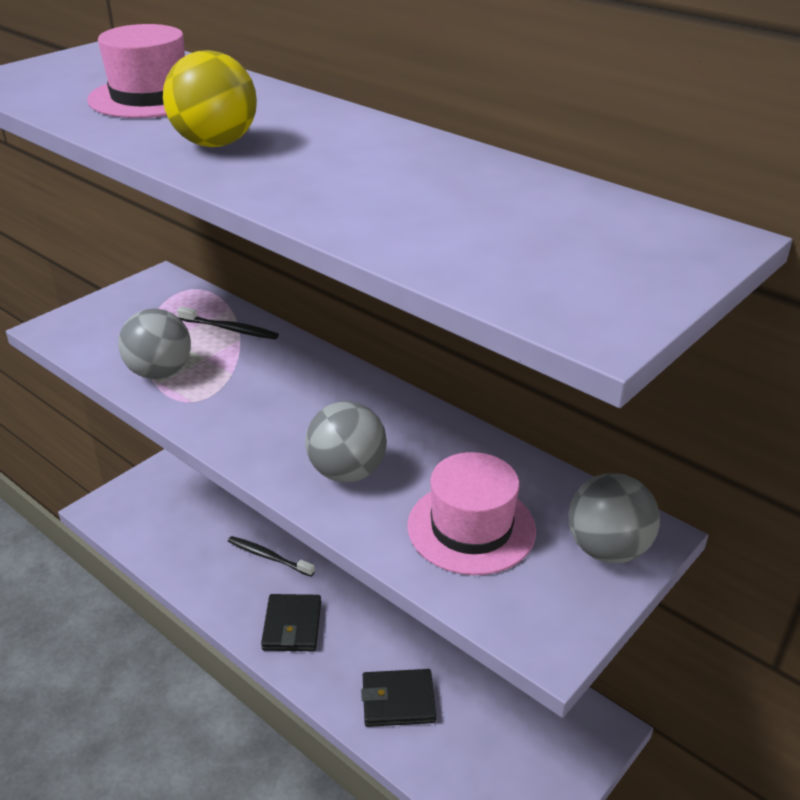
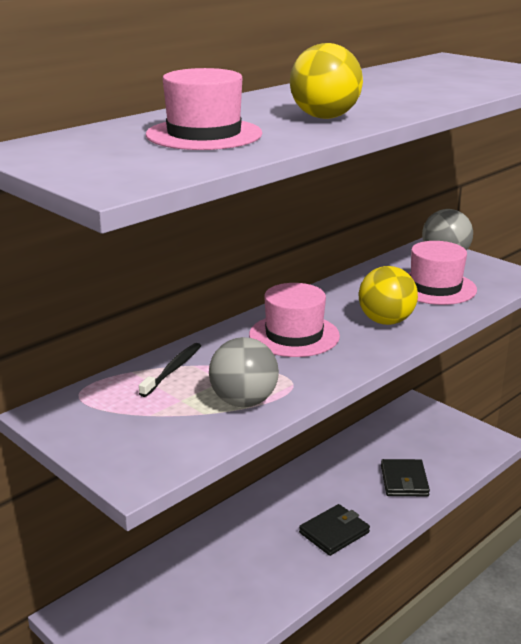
camera: 85 degrees left, 10 degrees down
black toothbrush [228,536,315,577] -> none
black wallet [261,594,321,651] -> black wallet turned 45 degrees counterclockwise [299,504,370,556]
grey ball [305,401,387,482] -> yellow ball [358,266,418,325]
none -> pink hat [249,283,340,357]

